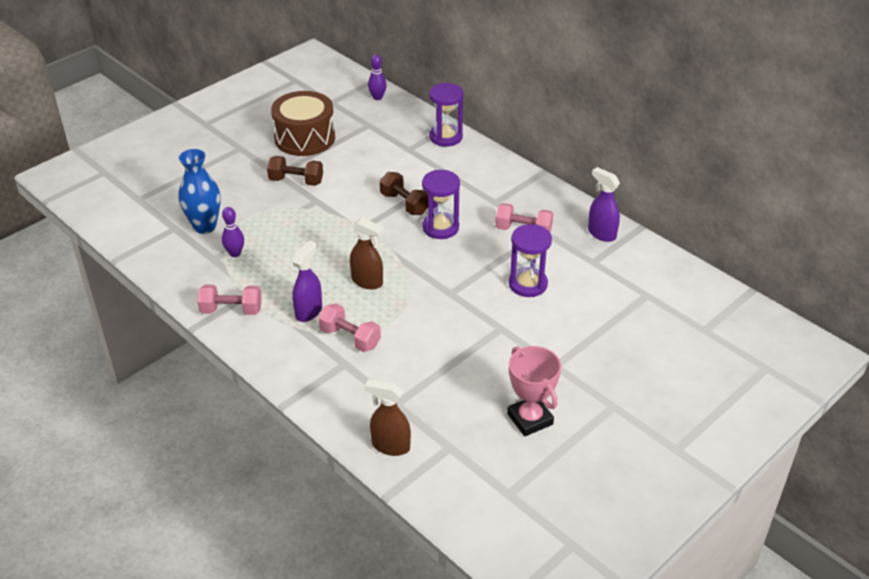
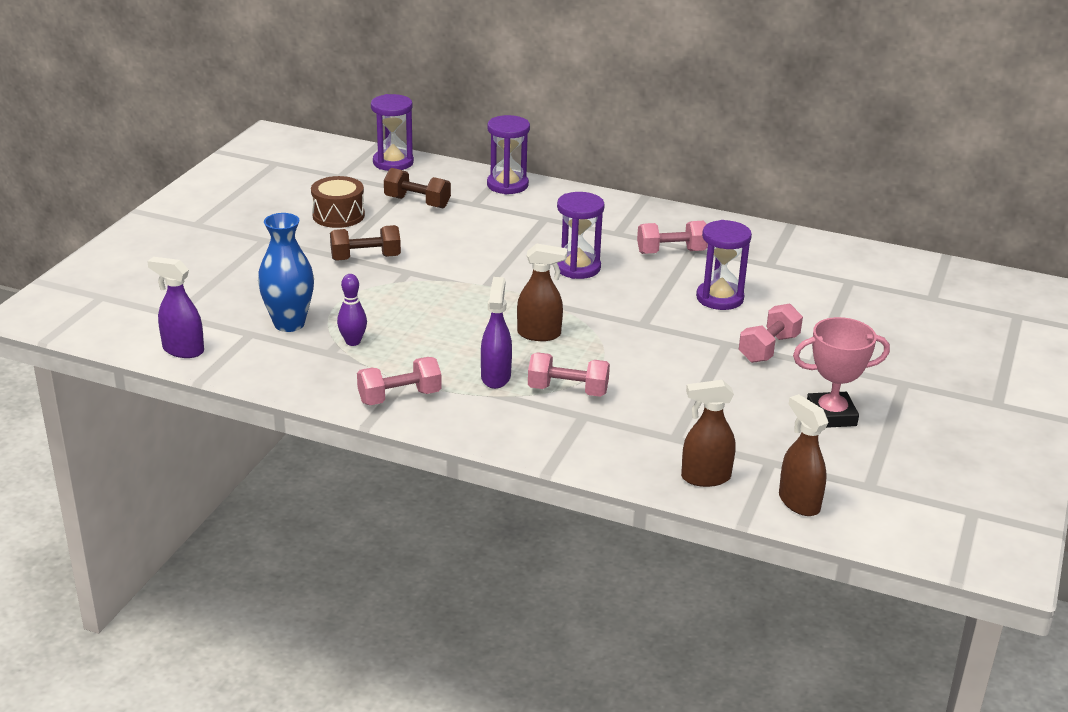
camera: 25 degrees left, 10 degrees down
brown drum [271,91,335,156] -> brown drum [311,176,365,228], size x0.66
purple bowling pin [368,54,387,100] -> purple hourglass [371,94,414,171]
brown dumbbell [380,172,428,215] -> brown dumbbell moved to [384,168,451,208]
pink trophy [507,346,561,436] -> pink trophy turned 45 degrees counterclockwise [793,317,890,428]
purple spray bottle [588,167,620,242] -> purple spray bottle moved to [147,257,204,358]
none -> pink dumbbell [739,303,803,363]
none -> brown spray bottle [779,394,828,516]

